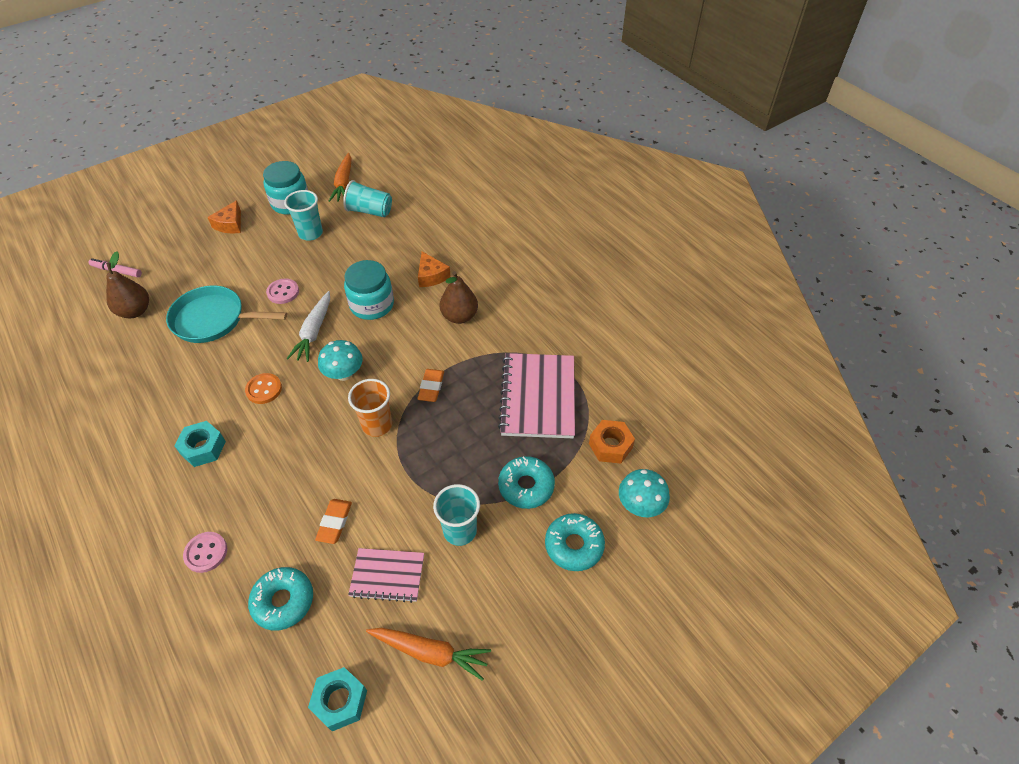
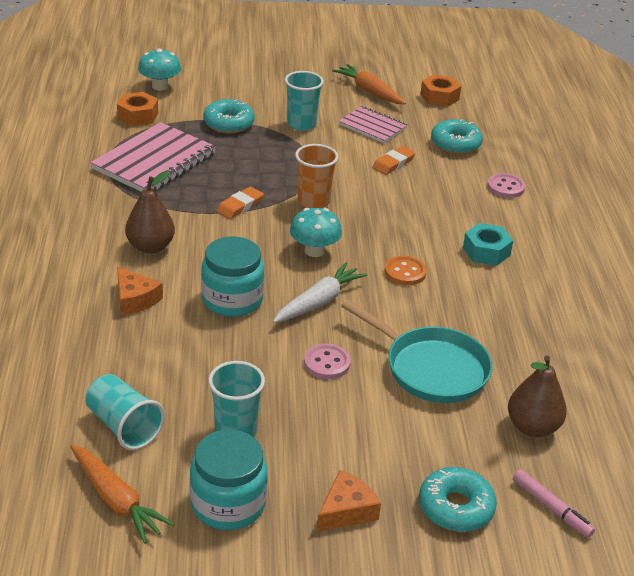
camera: 150 degrees left, 15 degrees down
turquoise nut [308,667,367,731] -> orange nut [420,75,461,107]
orange carrot [329,153,352,202] -> orange carrot turned 105 degrees clockwise [70,444,174,544]
orange cheese [418,251,451,287] -> orange cheese turned 135 degrees clockwise [117,267,163,315]
turquoise donut [545,513,605,571] -> turquoise donut moved to [419,467,497,532]

